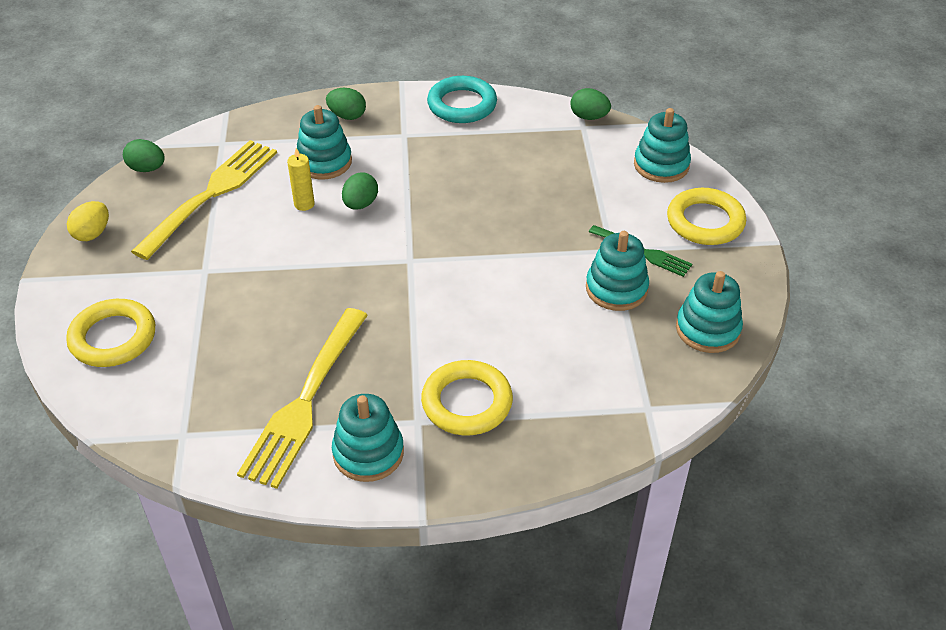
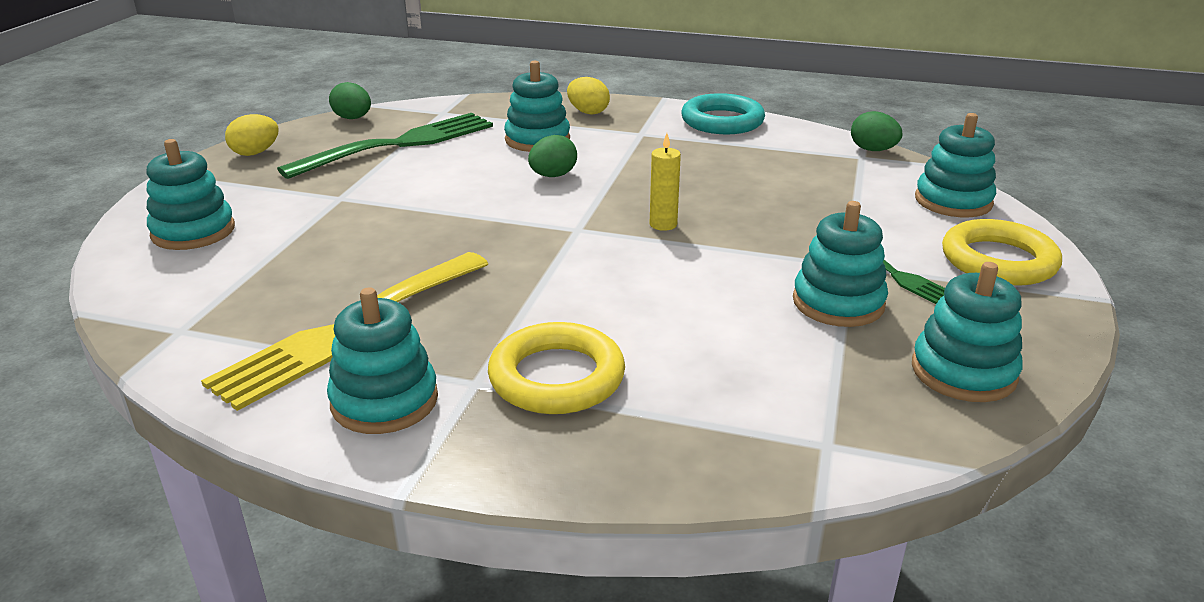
camera: 20 degrees right, 15 degrees down
yellow ring [66,299,155,367] -> turquoise stacking toy [147,139,235,250]
yellow fork [131,140,277,260] -> green fork [277,113,493,179]
yellow candle [287,148,315,211] -> yellow candle moved to [650,133,681,231]
green egg [326,88,366,120] -> yellow egg [567,77,610,115]

